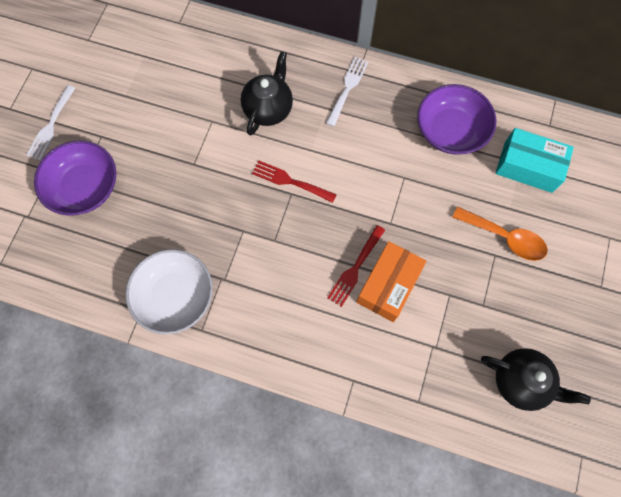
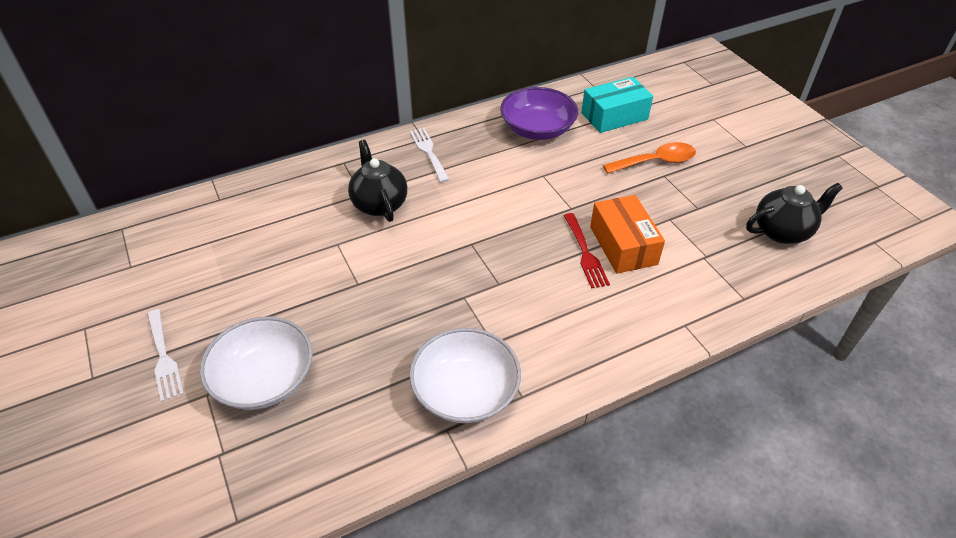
camera: 45 degrees left, 25 degrees down
purple bowl [34,140,117,216] -> white bowl [200,317,313,410]
red fork [252,160,337,203] -> none

